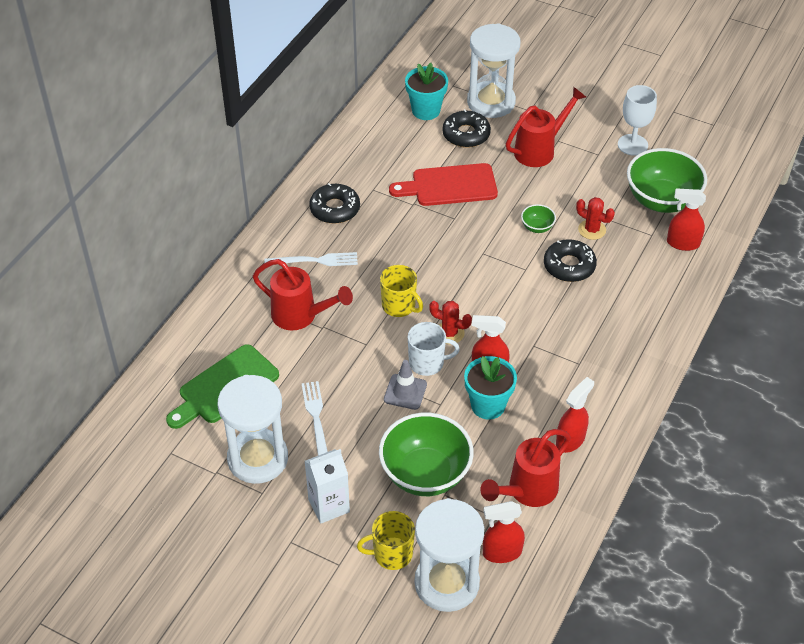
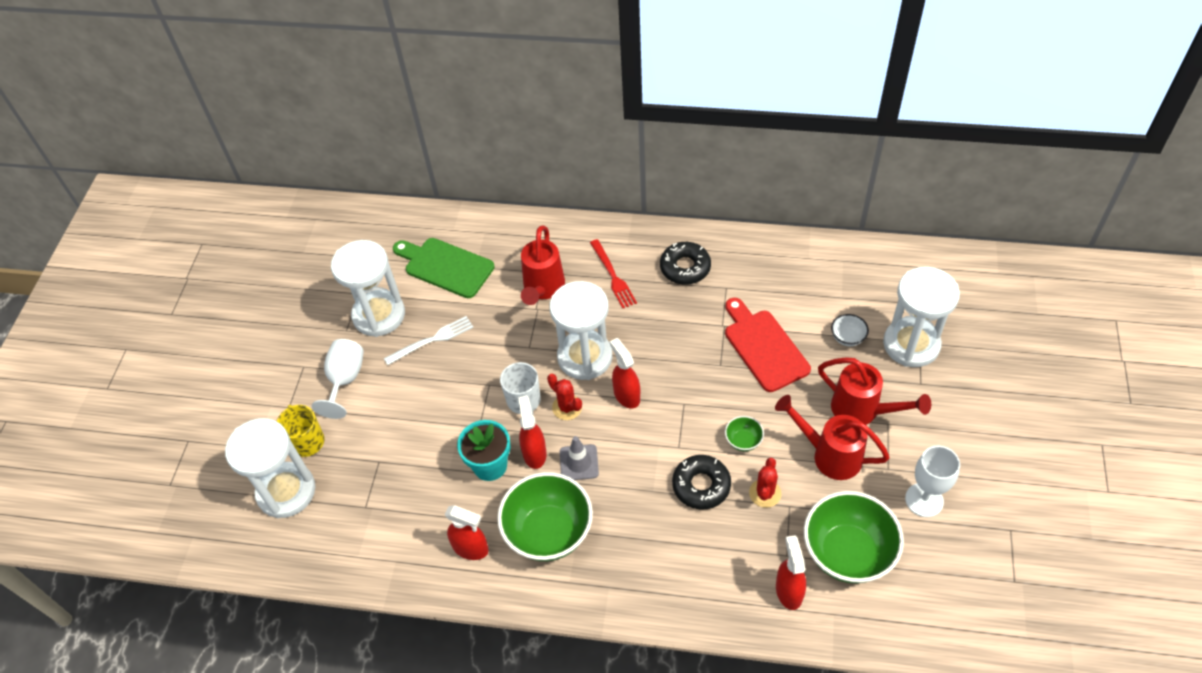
camera: 75 degrees right, 5 degrees up
white fork [264,252,358,266] -> red fork [590,239,637,308]
white carton [305,449,350,523] -> white goblet [312,339,364,419]
green bowl [379,413,474,496] -> green bowl moved to [497,472,593,561]
yellow mug [380,265,423,317] -> white hourglass [550,281,612,380]
grey traffic cone [384,360,427,410] -> grey traffic cone moved to [560,436,599,480]
turquoise flower pot [405,63,448,120] -> none
red cactus [429,301,472,345] -> red cactus turned 45 degrees counterclockwise [547,374,582,420]
black donut [442,109,491,148] -> white bowl [831,314,869,346]
red watering can [480,429,571,507] -> red watering can moved to [775,395,890,480]
red spray bottle [483,501,525,563] -> red spray bottle moved to [610,338,640,408]

